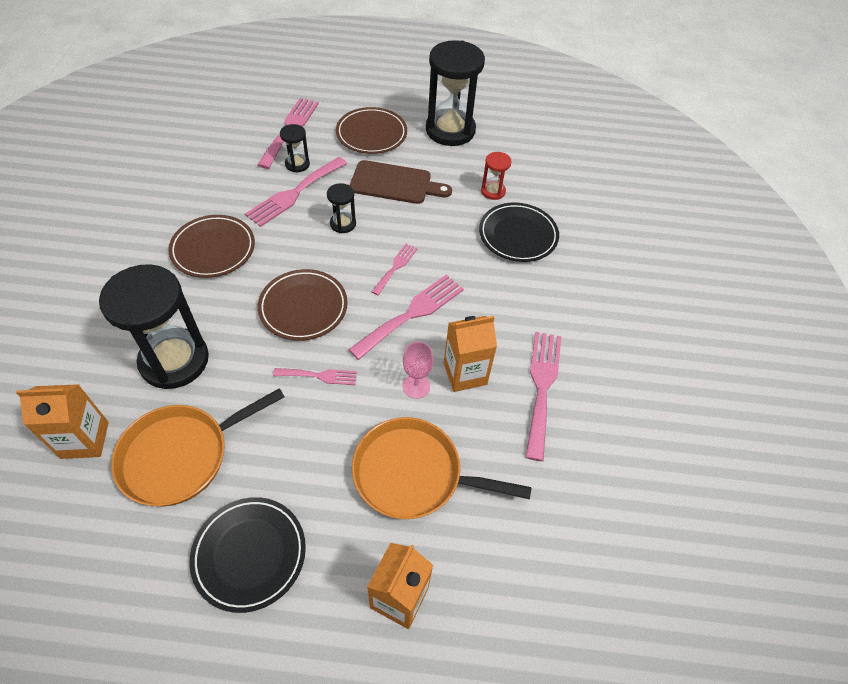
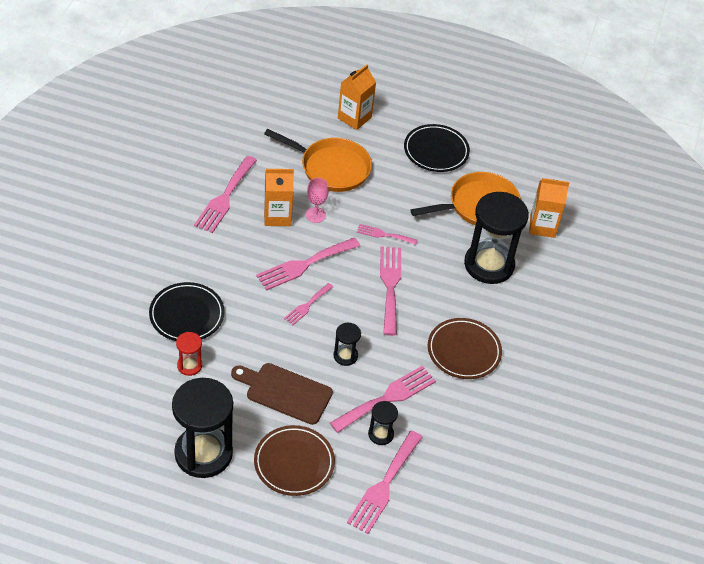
camera: 170 degrees left, 5 degrees down
brown plate [258,269,348,341] -> pink fork [380,246,401,336]

